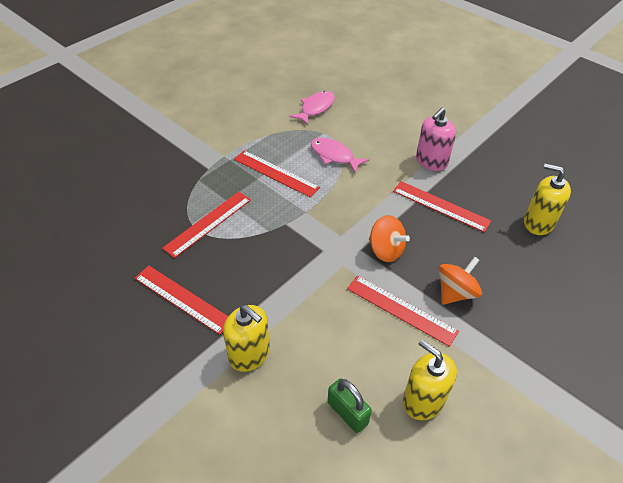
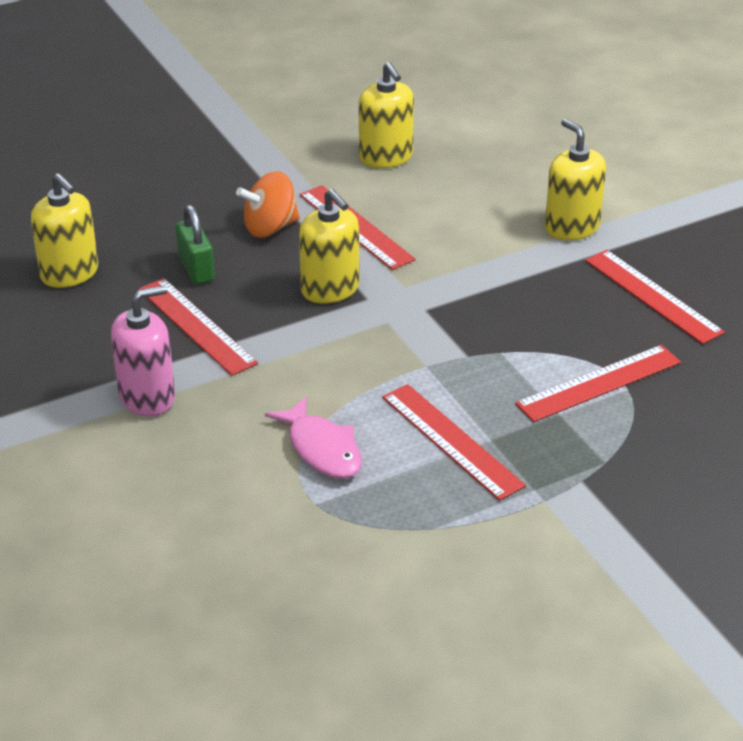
camera: 160 degrees left, 10 degrees down
pink fish [290,91,335,125] -> none
green padlock [328,378,372,433] -> green padlock moved to [176,205,215,285]
orange spinning top [369,215,410,262] -> yellow soap dispenser [299,189,359,304]

